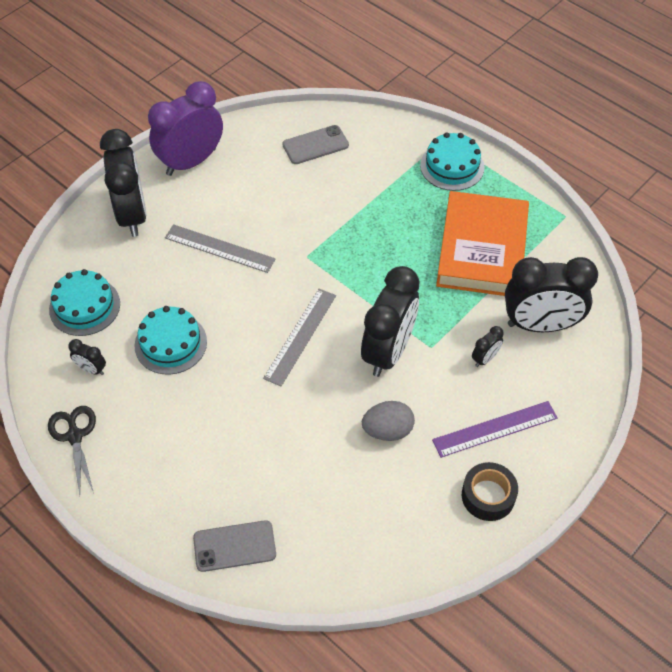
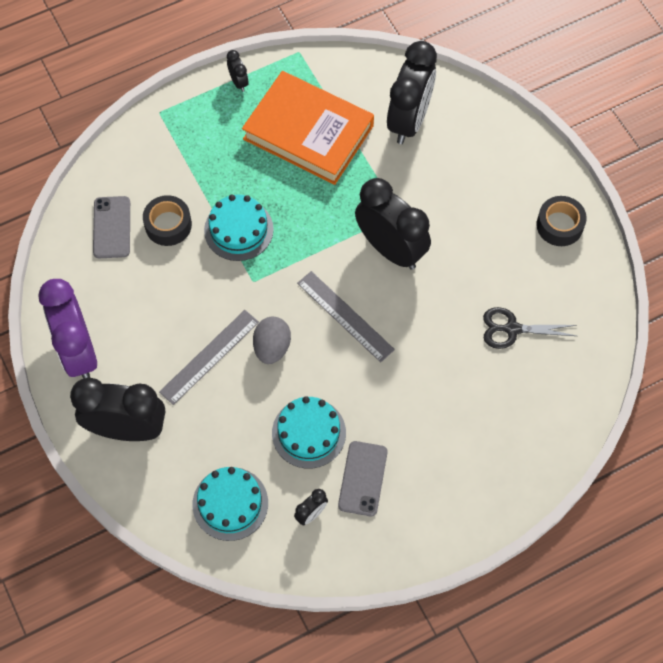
camera: 70 degrees left, 10 degrees up
black scissors [48,406,96,495] -> black scissors moved to [483,307,577,349]
grey phone [193,520,276,572] -> grey phone moved to [338,441,388,516]
grey egg [362,401,415,441] -> grey egg moved to [253,317,291,364]
turquoise cake [420,132,484,191] -> turquoise cake moved to [204,195,274,261]
purple ruler [432,401,558,458] -> none
black clock [472,326,504,367] -> black clock moved to [227,50,249,92]
none -> black tape [143,195,192,246]

